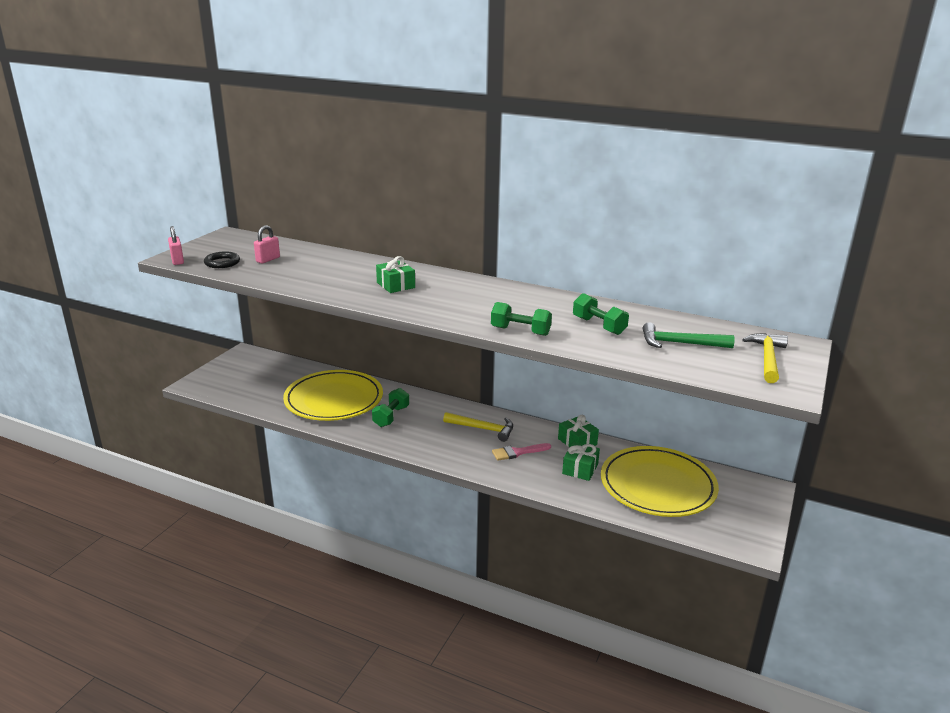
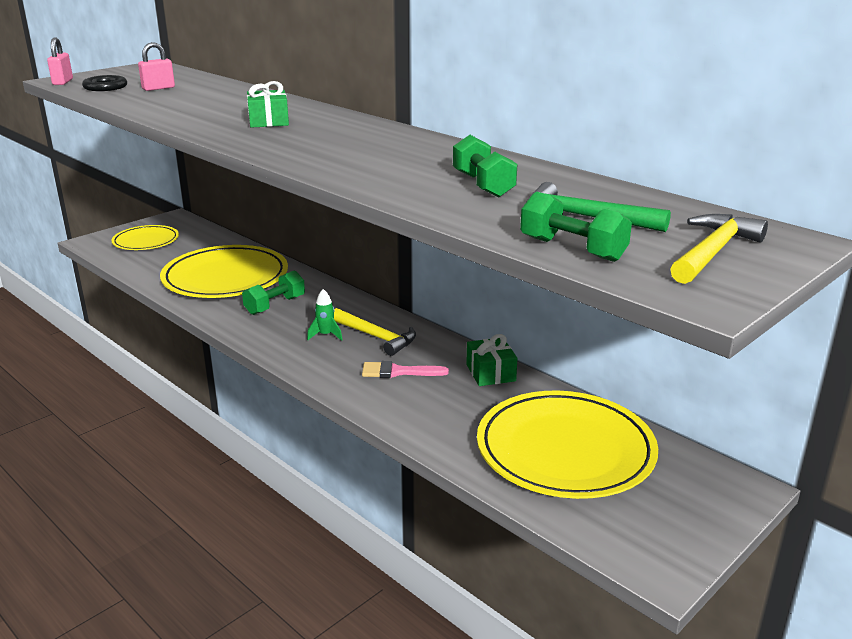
camera: 20 degrees right, 0 degrees up
green dumbbell [491,302,552,336] -> green dumbbell moved to [520,192,632,262]
green gift [562,442,600,481] -> none
none -> yellow plate [111,225,179,250]
none -> green rocket [307,289,343,341]

